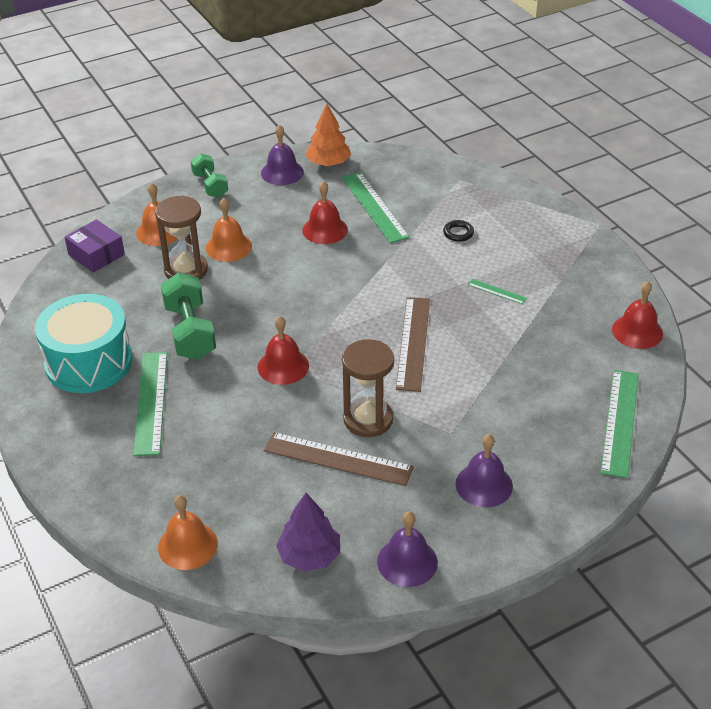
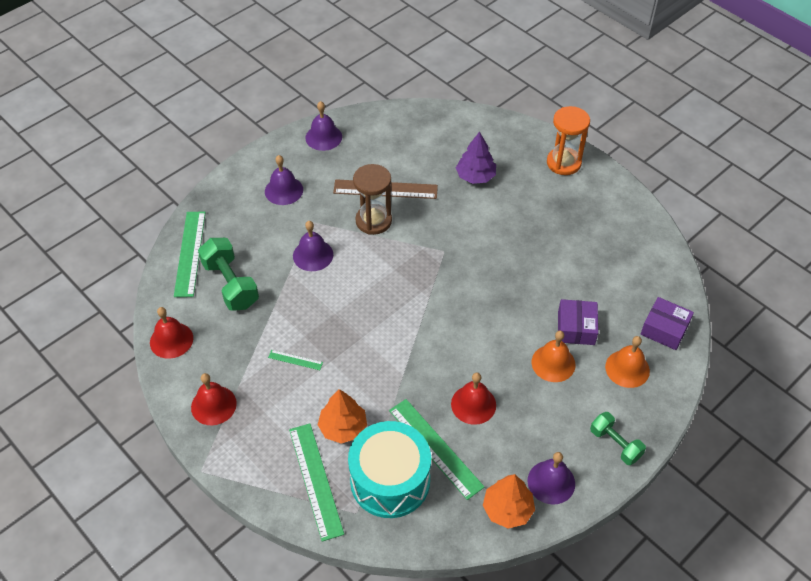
camera: 165 degrees right, 10 degrees up
turquoise drum [35,294,132,393] -> turquoise drum moved to [348,421,431,518]
green ruler [133,352,167,456] -> green ruler moved to [289,423,344,542]
brown hourglass [155,196,208,280] -> purple box [558,299,598,345]
orange bell [158,495,218,570] -> none
green dumbbell [161,273,216,360] -> green dumbbell moved to [198,238,259,311]
red bell [258,316,309,385] -> red bell moved to [191,373,237,425]
purple tree [276,493,340,572] -> purple tree moved to [456,132,496,184]
brown ruler [396,297,430,392] -> none
black ring [443,220,474,242] -> orange tree [318,389,367,444]
none -> purple bell [293,221,333,271]
none -> orange hourglass [547,106,590,175]

